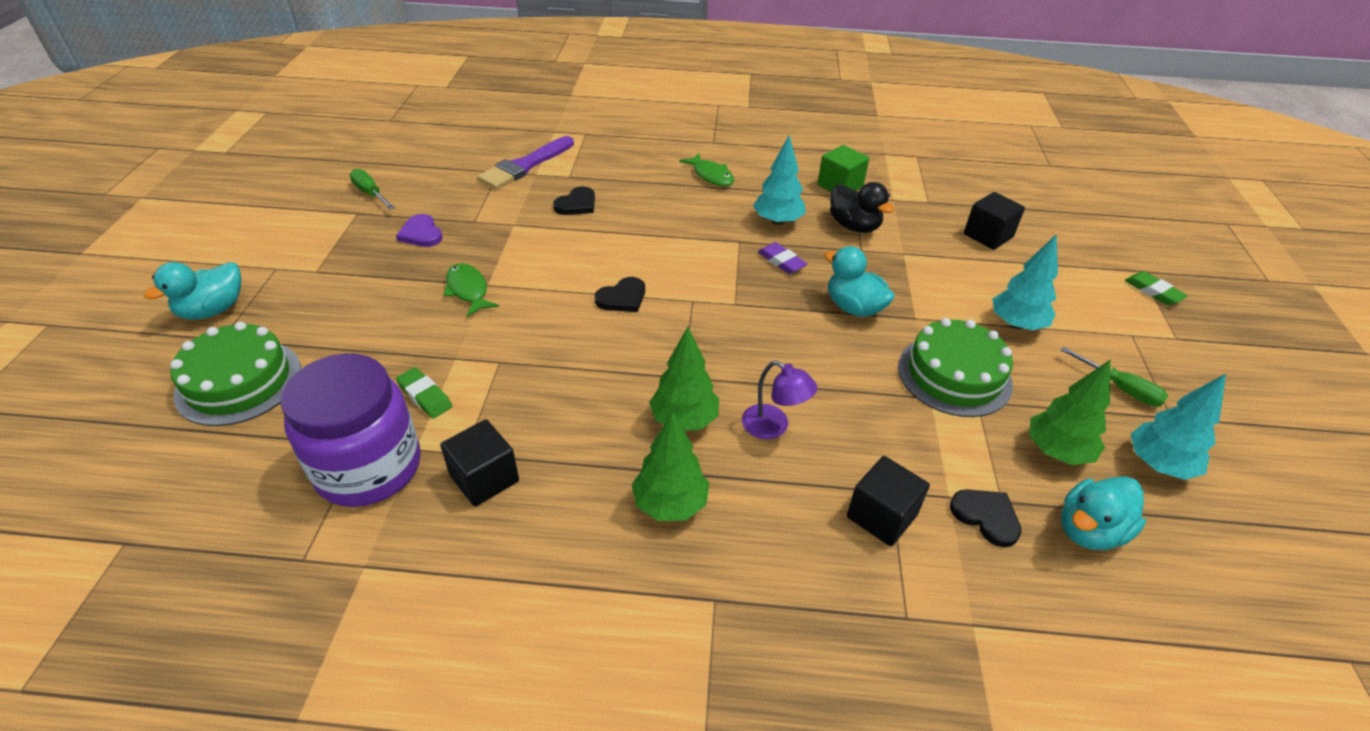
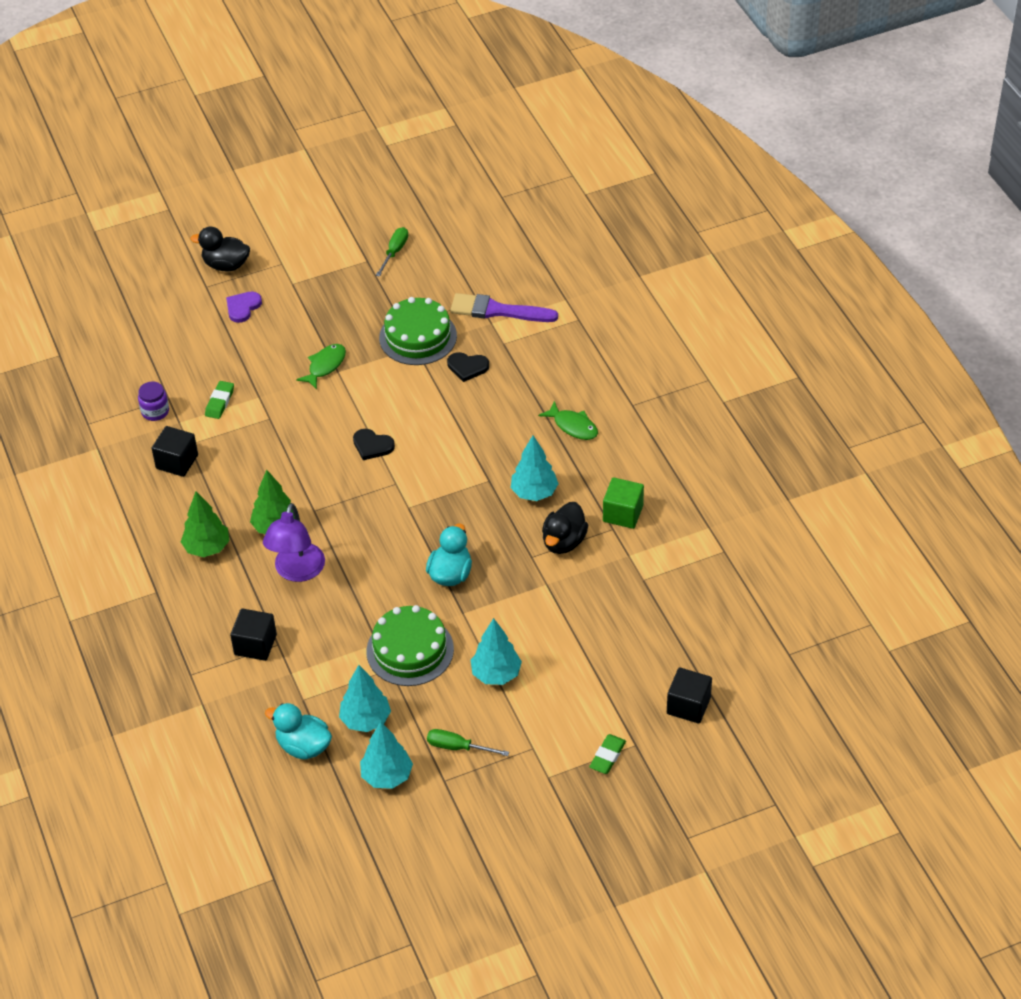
camera: 65 degrees right, 5 degrees up
turquoise duck [144,262,241,320] -> black duck [190,227,250,272]
green cake [170,322,301,426] -> green cake moved to [379,297,457,365]
purple jar [281,354,421,507] -> purple jar [138,381,169,421], size x0.44
purple heart [396,214,443,247] -> purple heart moved to [226,292,262,323]
green fish [679,153,734,186] -> green fish turned 75 degrees counterclockwise [538,401,598,440]
purple lamp [742,361,817,439] -> purple lamp [263,503,325,582], size x1.52
purple eraser [758,242,808,274] -> none
black heart [950,489,1022,547] -> none
black cube [964,192,1025,250] -> black cube moved to [667,667,712,724]
green tree [1029,360,1110,465] -> turquoise tree [339,665,391,732]
green screwdriver [1061,347,1168,407] -> green screwdriver turned 90 degrees clockwise [427,729,509,756]

